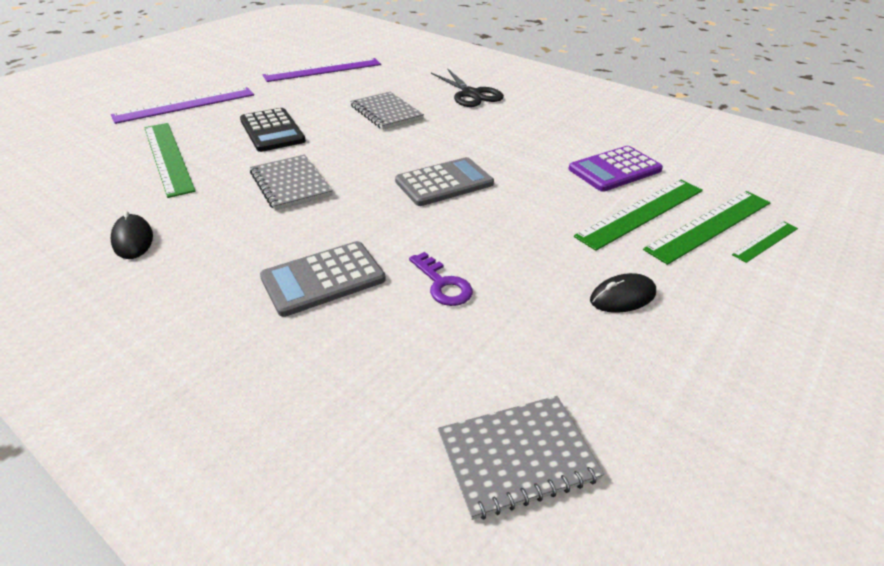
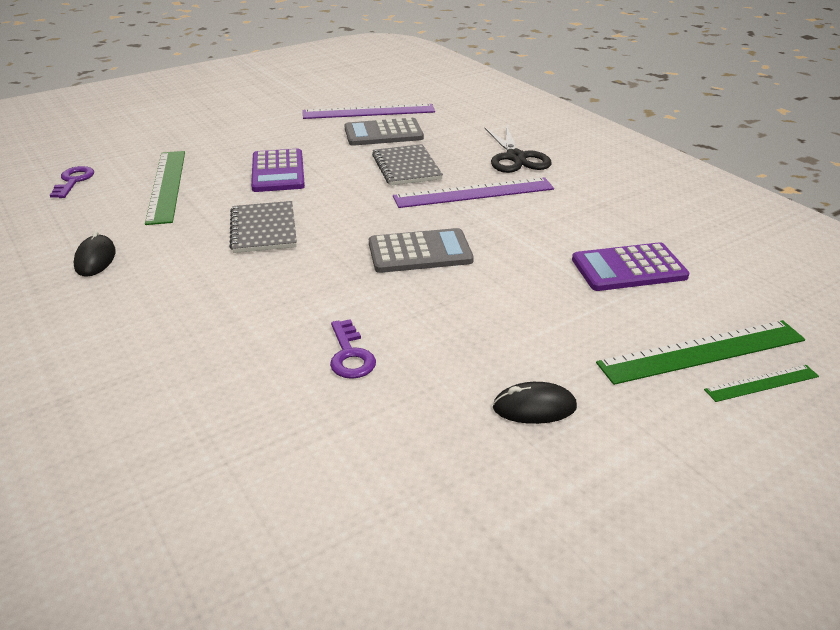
camera: 20 degrees right, 5 degrees down
purple ruler [111,87,254,124] -> purple ruler moved to [393,177,554,208]
black calculator [240,108,306,152] -> purple calculator [251,149,305,192]
grey calculator [260,241,386,317] -> grey calculator moved to [344,118,424,146]
grey notebook [438,396,604,520] -> none
green ruler [574,179,703,251] -> none
none -> purple key [50,166,94,198]

